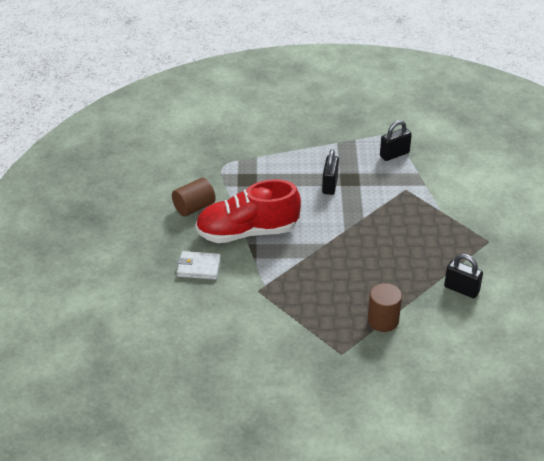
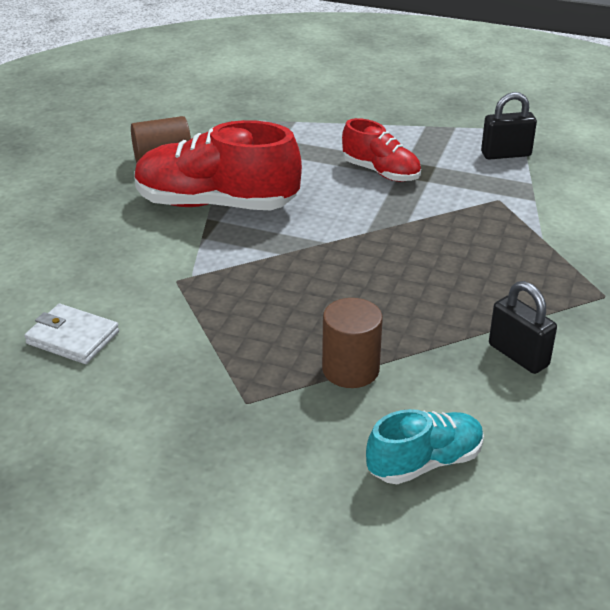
camera: 20 degrees right, 5 degrees down
white wallet [177,251,221,280] -> white wallet moved to [24,304,119,364]
black padlock [322,149,339,195] -> red shoe [342,118,421,182]
none -> turquoise shoe [366,409,484,484]

